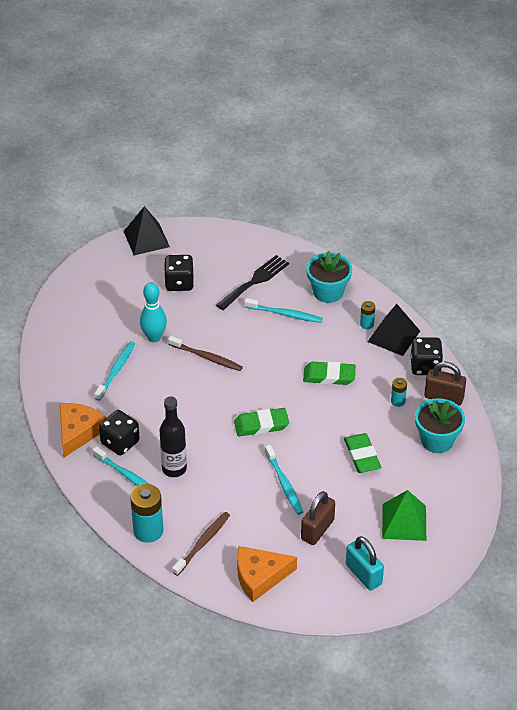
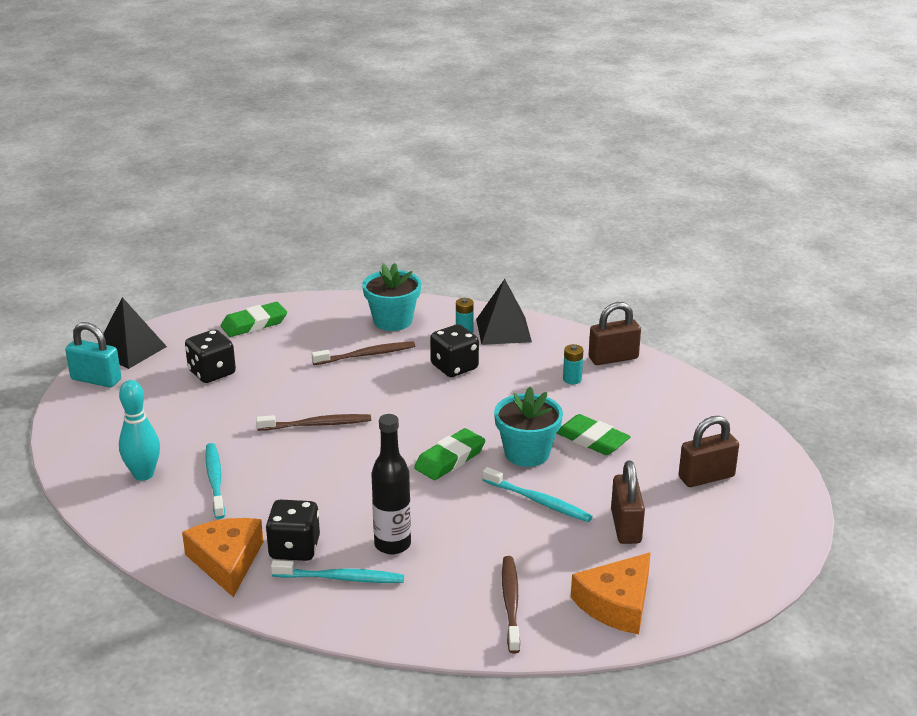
camera: 35 degrees left, 15 degrees down
turquoise battery [130,484,163,543] -> none
turquoise bowling pin [140,282,167,342] -> turquoise bowling pin moved to [119,380,160,481]
black fork [216,255,289,310] -> none
turquoise toothbrush [245,298,323,323] -> brown toothbrush [312,341,415,365]
green eraser [303,361,356,385] -> green eraser moved to [220,302,287,337]
turquoise padlock [346,536,384,591] -> turquoise padlock moved to [65,322,121,388]
green pyramid [382,490,426,541] -> brown padlock [679,416,739,487]
black dice [411,337,443,375] -> black dice moved to [430,324,479,377]
turquoise flower pot [415,398,465,453] -> turquoise flower pot moved to [494,387,563,467]

